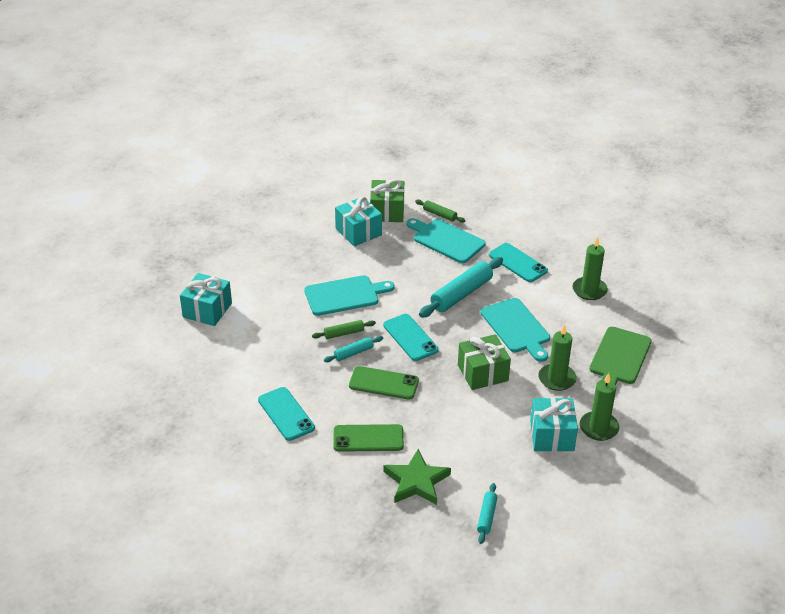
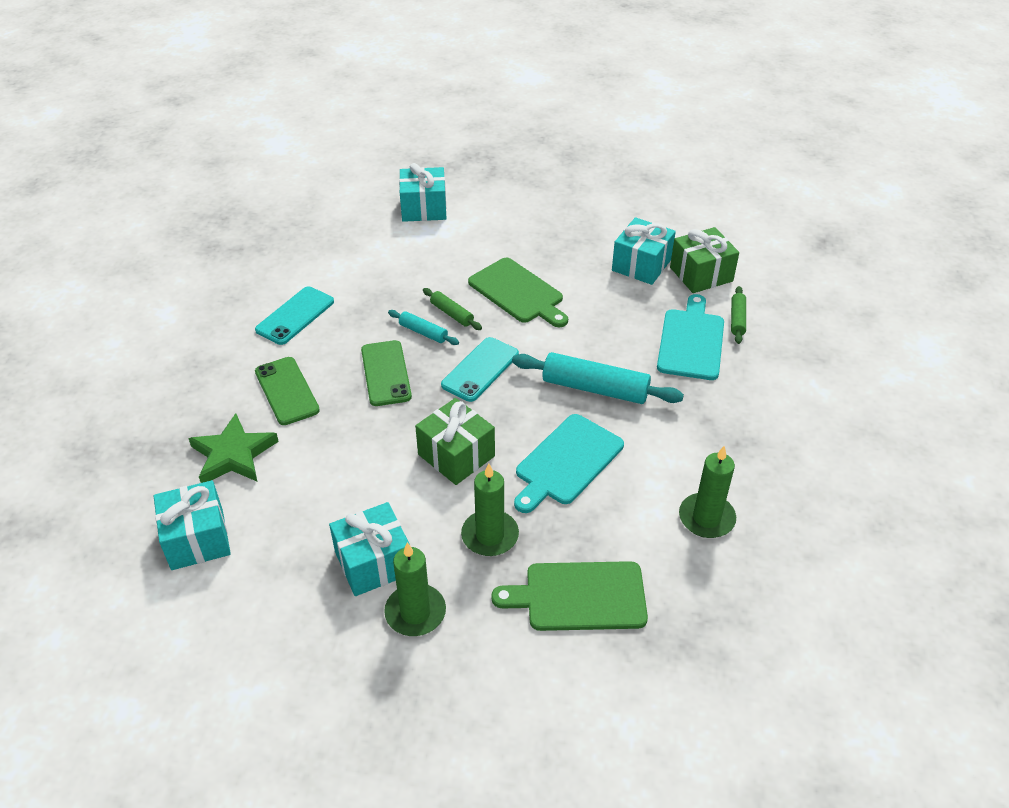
camera: 65 degrees right, 5 degrees up
turquoise cutting board [304,275,395,316] -> green cutting board [468,258,568,327]
turquoise rolling pin [477,483,498,544] -> turquoise gift [154,480,231,570]
turquoise phone [489,243,548,282] -> none

